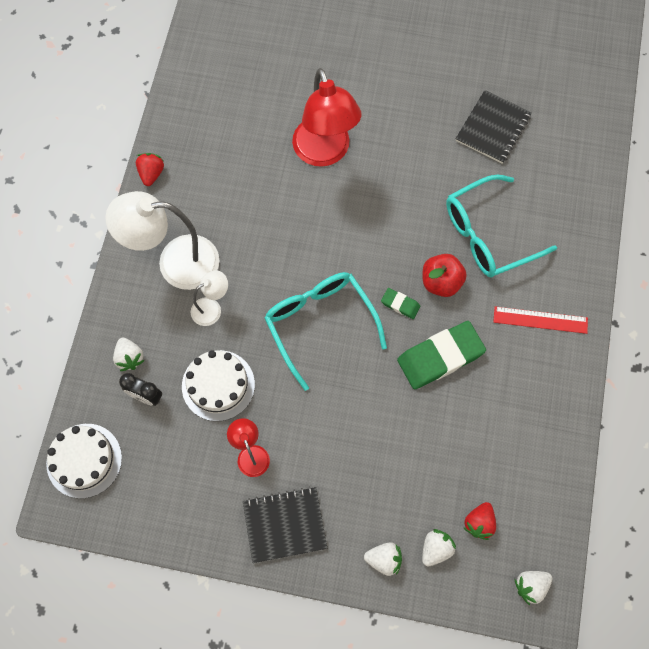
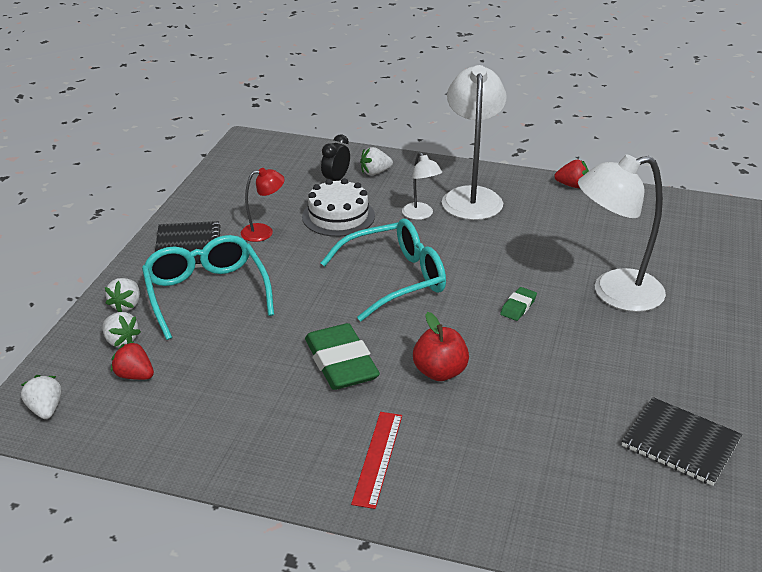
camera: 95 degrees right, 35 degrees down
white cake [46,424,122,498] -> none
red lamp [292,68,361,167] -> white lamp [578,154,666,312]
green eraser [381,288,420,319] -> green eraser moved to [500,287,537,321]
turquoise glasses [446,175,557,278] -> turquoise glasses moved to [142,235,274,340]

